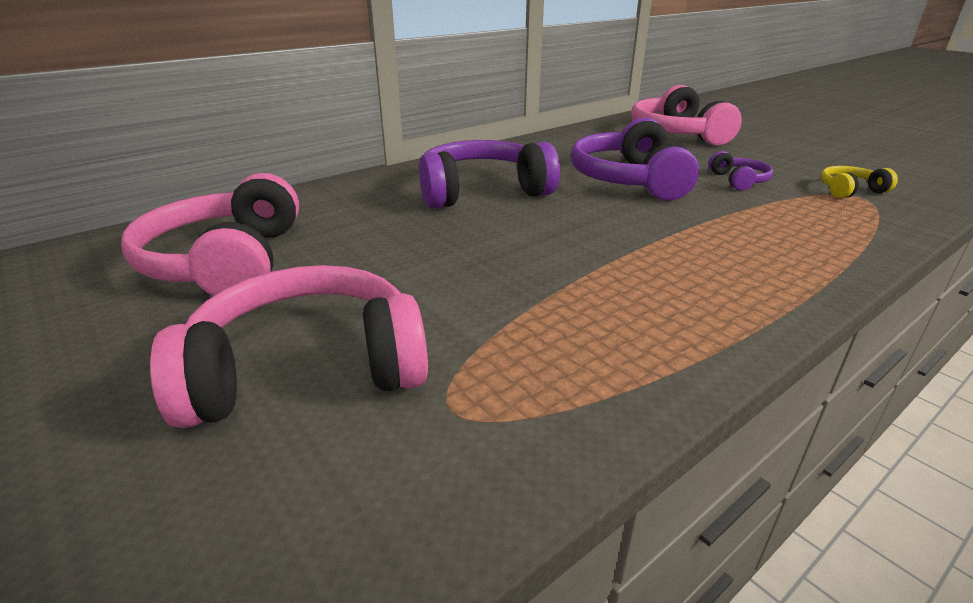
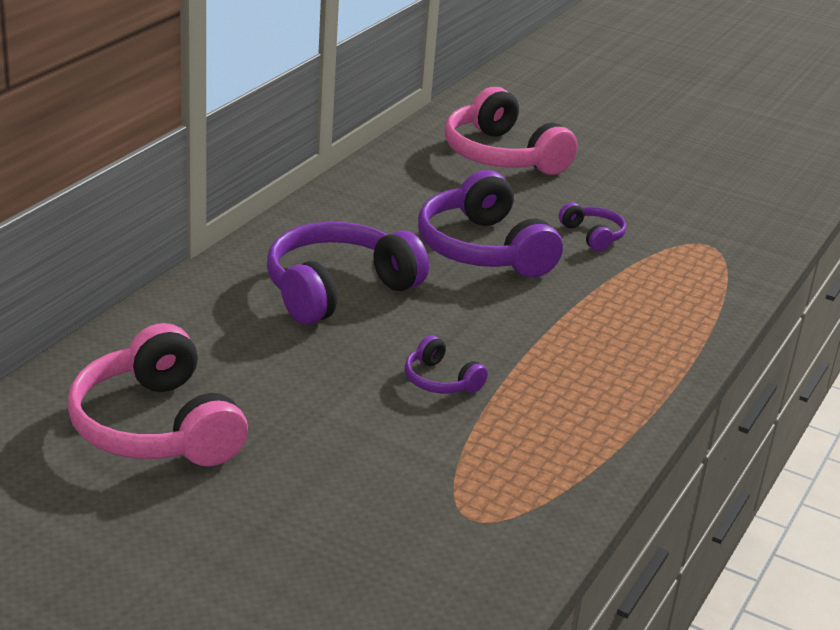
camera: 25 degrees left, 0 degrees up
pink headphones [150,265,428,428] -> none
yellow headphones [820,166,898,198] -> none
none -> purple headphones [405,335,488,393]

